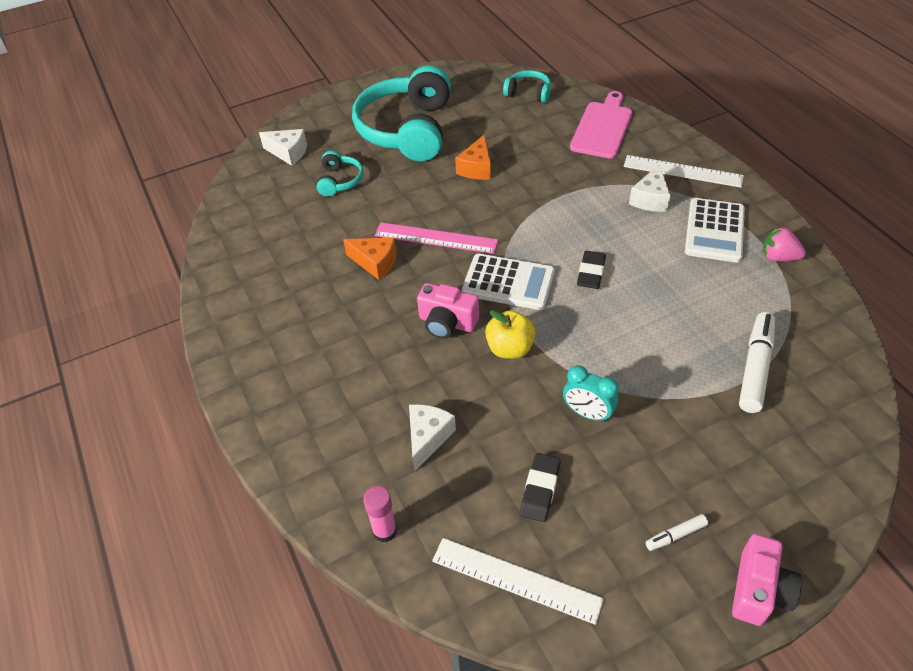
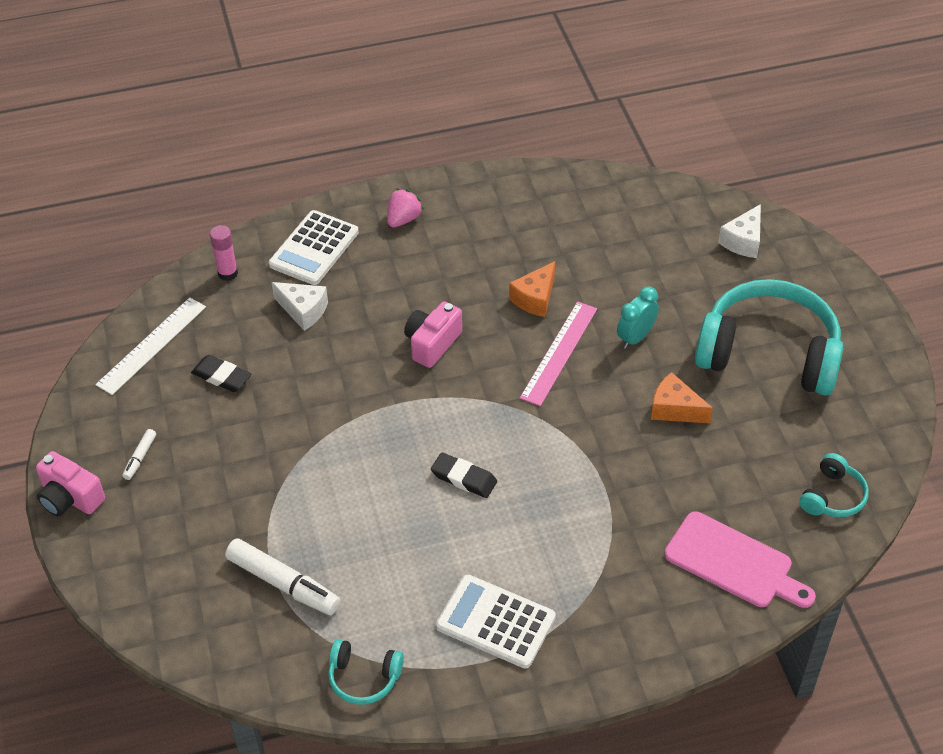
camera: 100 degrees right, 0 degrees up
turquoise headphones [317,151,364,197] -> turquoise headphones moved to [328,639,404,705]
white calculator [462,254,555,310] -> white calculator moved to [269,210,359,285]
yellow apple [485,310,536,359] -> none
turquoise clock [563,365,619,422] -> turquoise clock moved to [617,286,659,349]
white ruler [624,155,744,188] -> none
white cheese [629,164,671,212] -> none
white marker [646,514,708,551] -> white marker turned 150 degrees counterclockwise [122,429,156,480]
pink strawberry [762,226,806,261] -> pink strawberry moved to [387,189,424,228]

